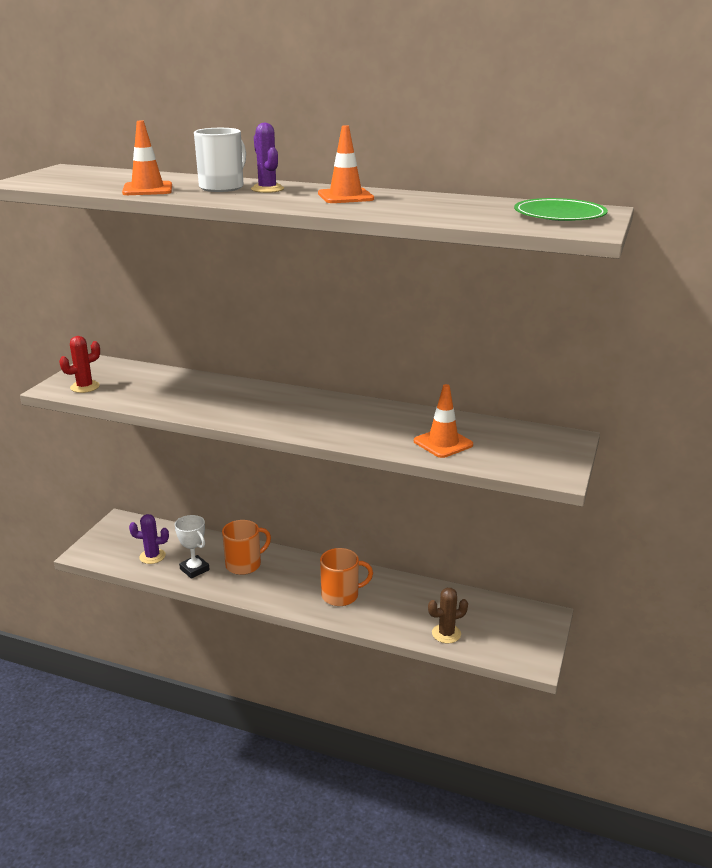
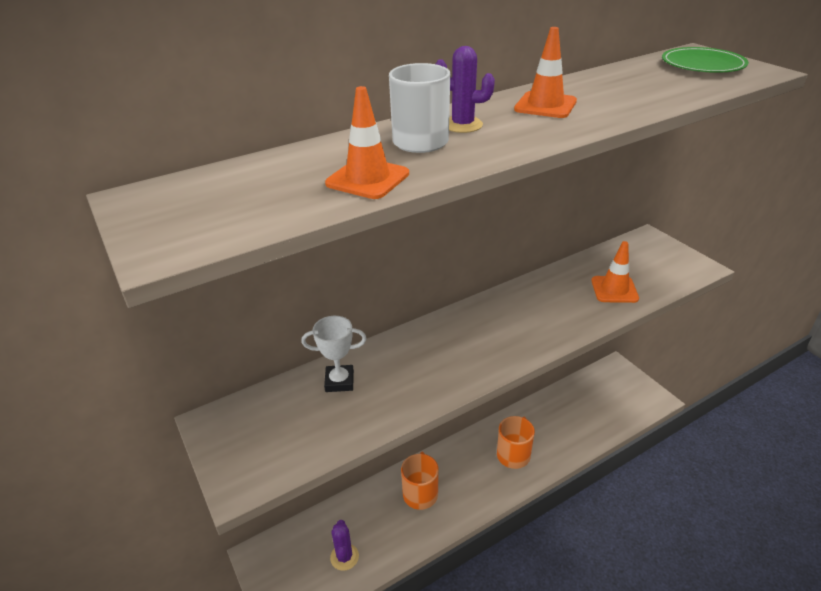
camera: 50 degrees left, 10 degrees up
red cactus [59,336,100,393] -> none
purple cactus [129,514,169,564] -> purple cactus turned 45 degrees counterclockwise [330,520,359,571]
white trophy [175,515,210,579] -> white trophy moved to [301,316,367,392]
brown cactus [428,588,468,643] -> none

